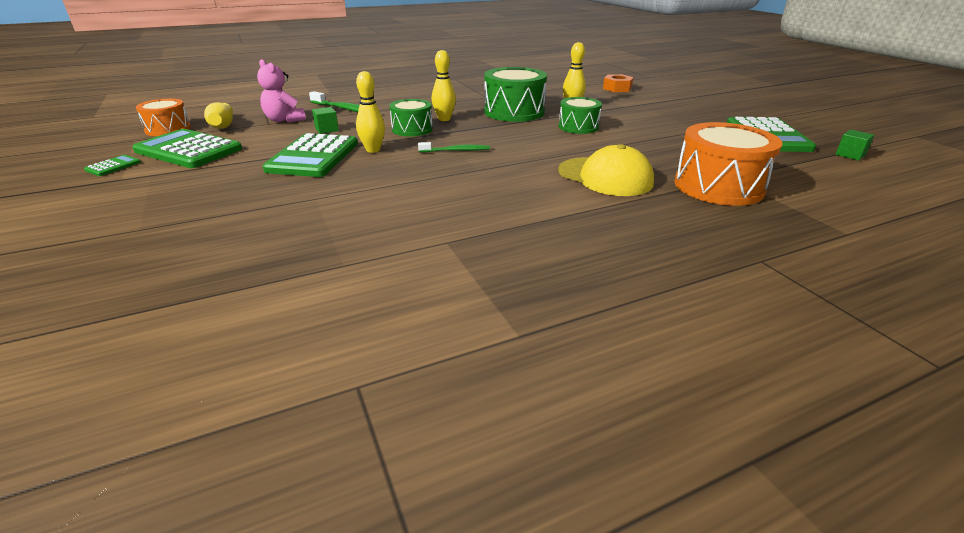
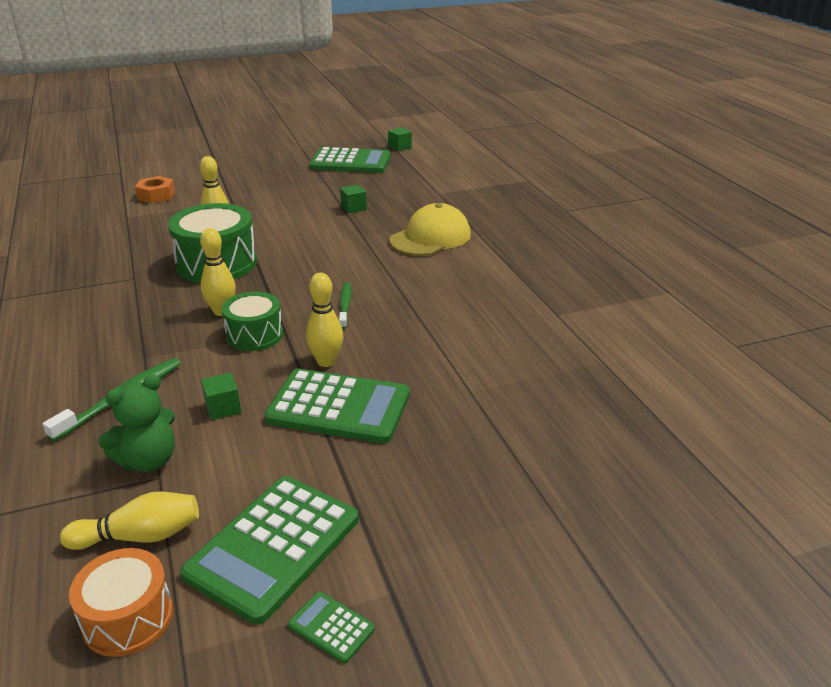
camera: 85 degrees left, 0 degrees up
pink teddy bear [257,59,306,123] -> green teddy bear [98,374,175,472]
green drum [559,97,602,134] -> none
orange drum [674,122,783,206] -> none
none -> green cube [340,184,367,213]

